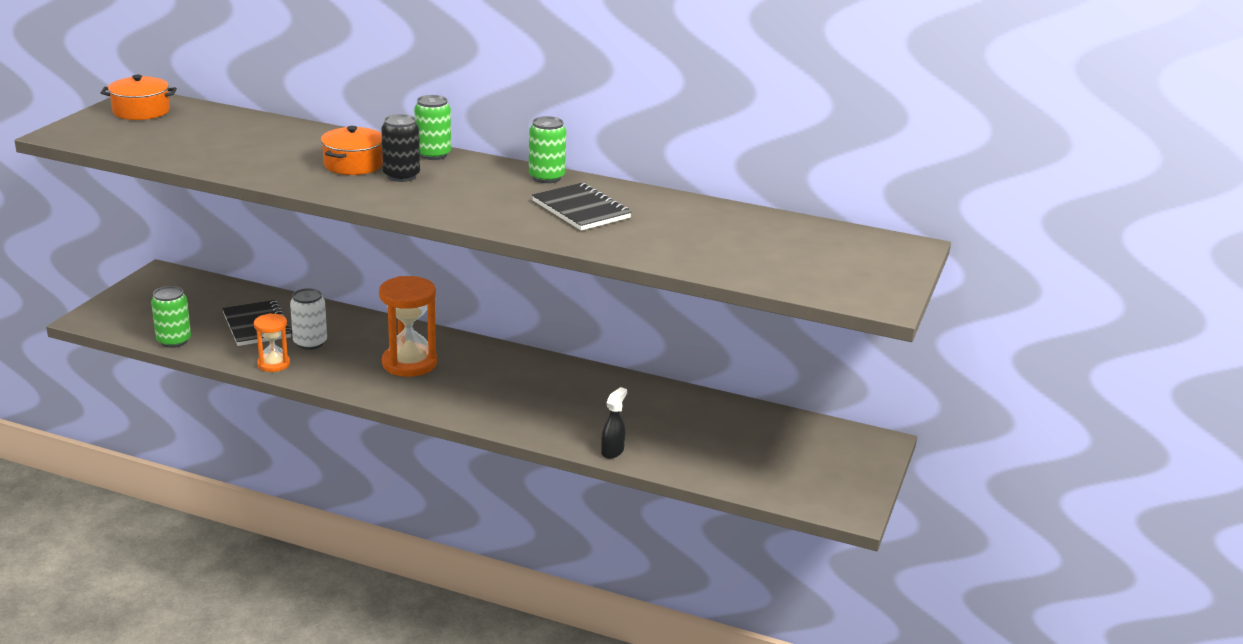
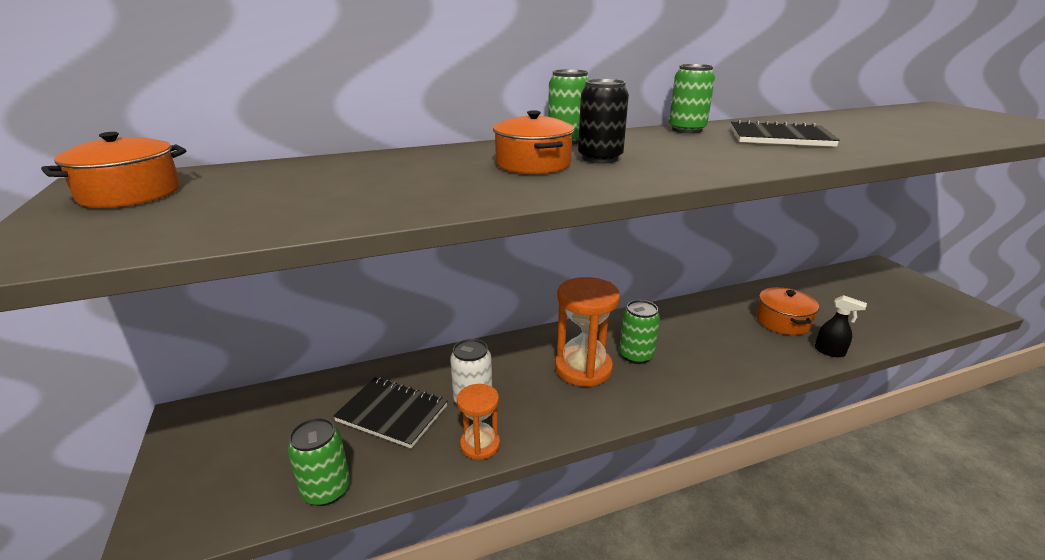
camera: 40 degrees left, 0 degrees up
black spray bottle [601,387,627,459] -> black spray bottle turned 135 degrees clockwise [815,295,867,357]
none -> green can [619,300,660,364]
none -> orange pot [756,287,819,335]

